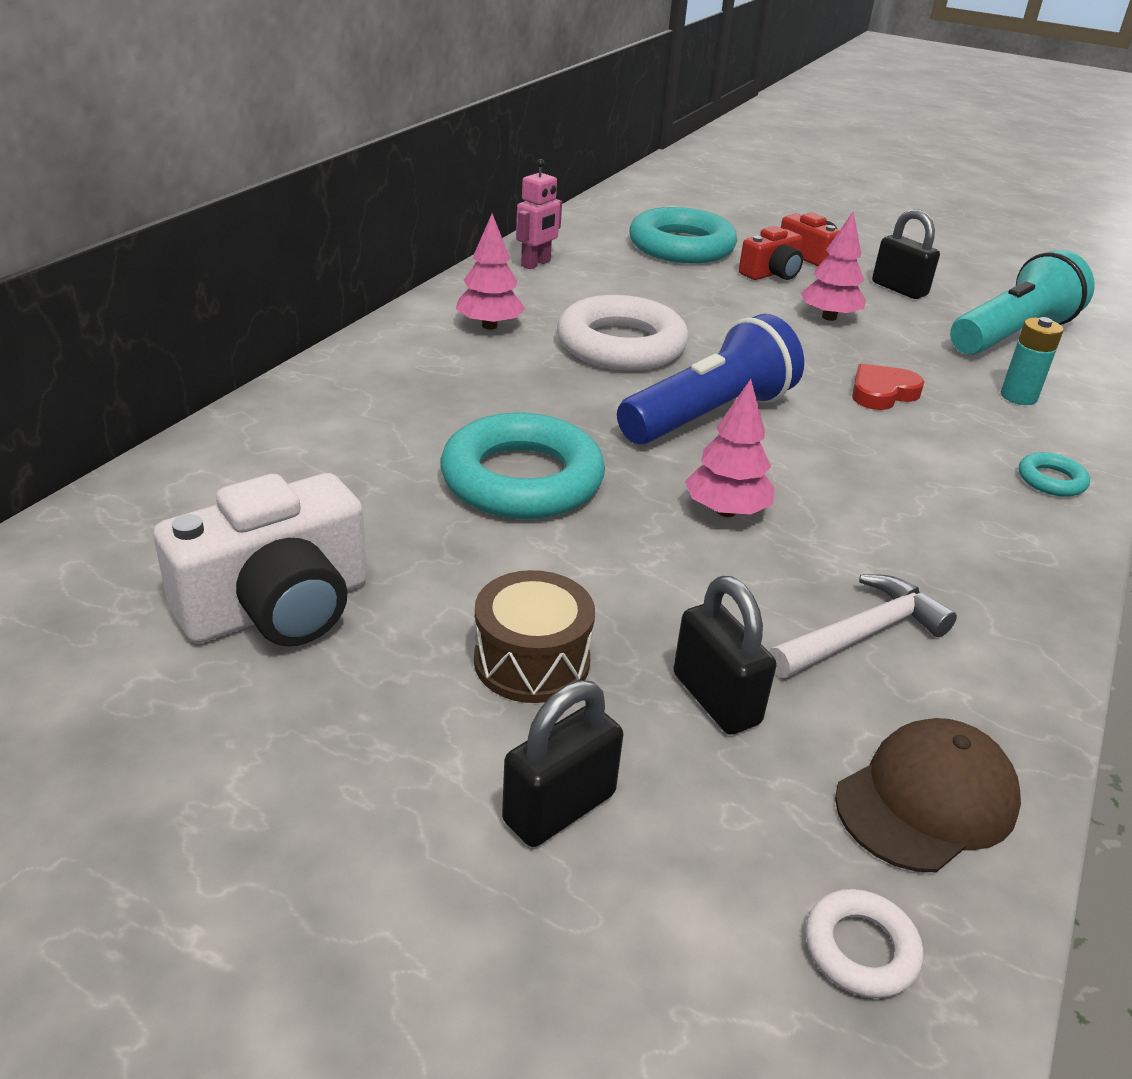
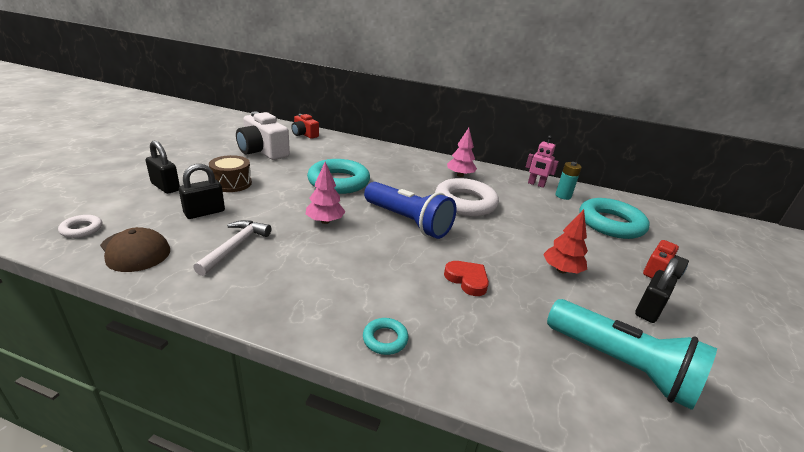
camera: 80 degrees right, 5 degrees down
red camera [739,226,803,280] -> red camera moved to [291,114,319,139]
white hammer [769,574,957,678] -> white hammer turned 120 degrees counterclockwise [193,220,271,276]
pink tree [801,212,866,321] -> red tree [543,209,588,274]
turquoise battery [1001,317,1064,405] -> turquoise battery moved to [555,162,582,200]

